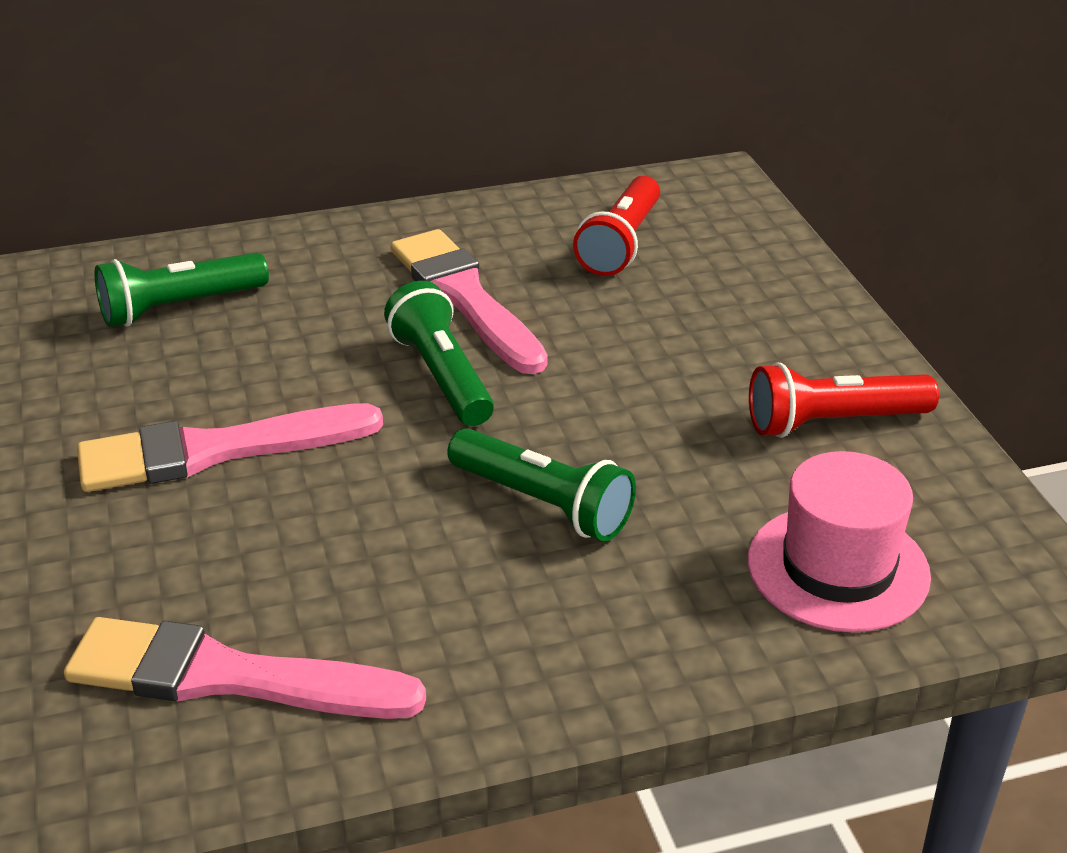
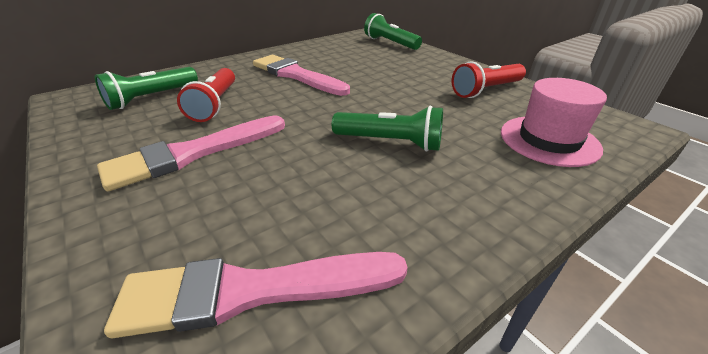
camera: 20 degrees left, 0 degrees up
green flashlight [384,281,494,426] -> green flashlight moved to [364,13,422,50]
red flashlight [573,176,660,276] -> red flashlight moved to [177,68,235,122]

